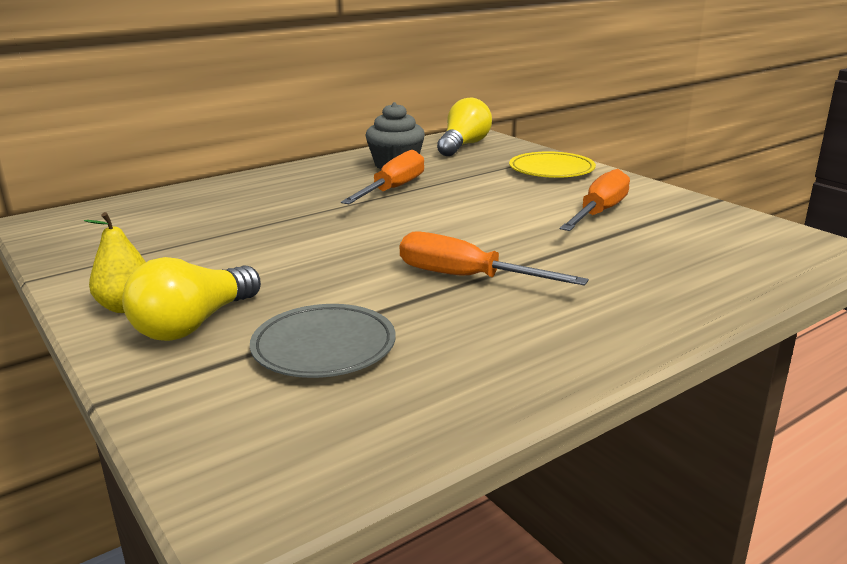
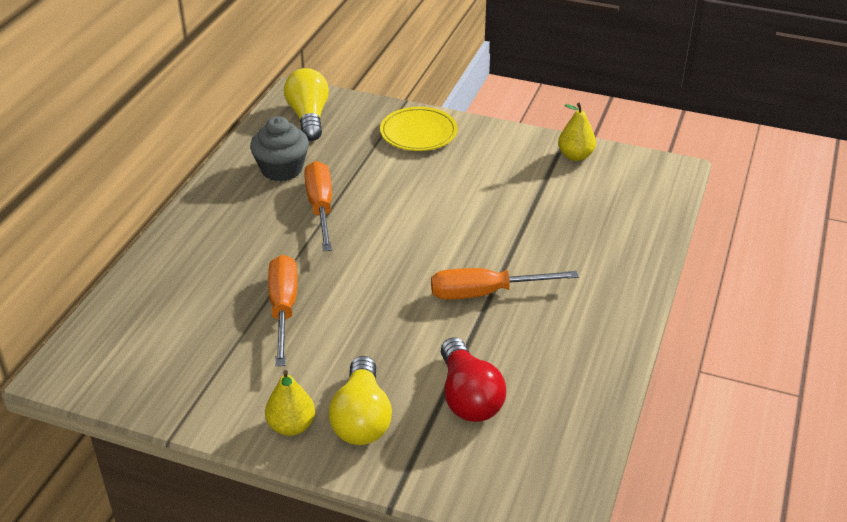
camera: 35 degrees left, 15 degrees up
grey plate [250,304,396,378] -> red light bulb [441,338,506,422]
orange screwdriver [560,169,630,231] -> orange screwdriver moved to [268,255,298,366]
none -> yellow pear [558,103,596,161]

